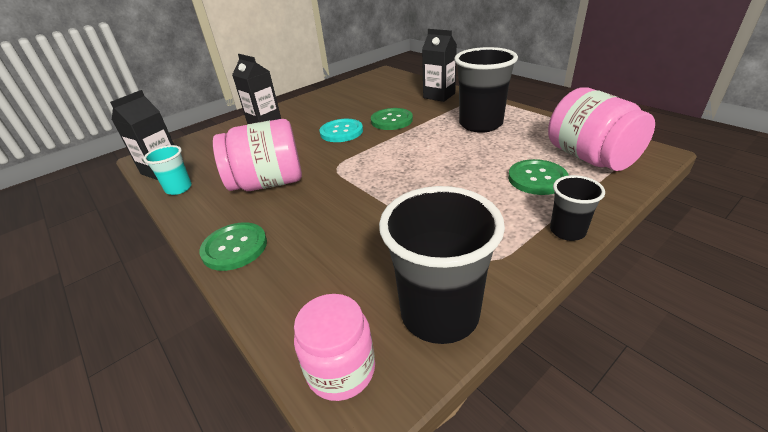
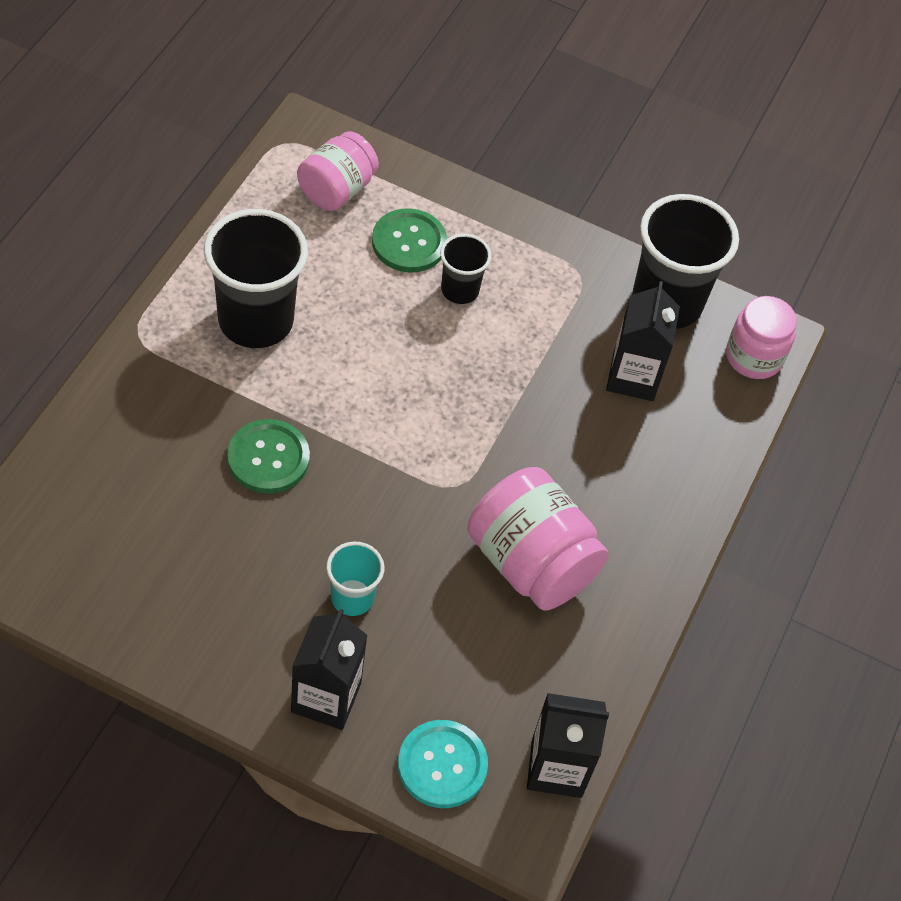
camera: 125 degrees left, 20 degrees up
turquoise cup [143,145,192,195] -> turquoise cup moved to [326,542,385,616]
green button [199,222,267,271] -> none
turquoise button [319,119,363,142] -> turquoise button moved to [398,720,488,808]
black carton [422,29,457,102] -> black carton moved to [606,281,680,401]
pink jar [548,87,655,171] -> pink jar [297,131,379,211], size x0.66
black cup [550,175,605,241] -> black cup moved to [440,234,492,304]

